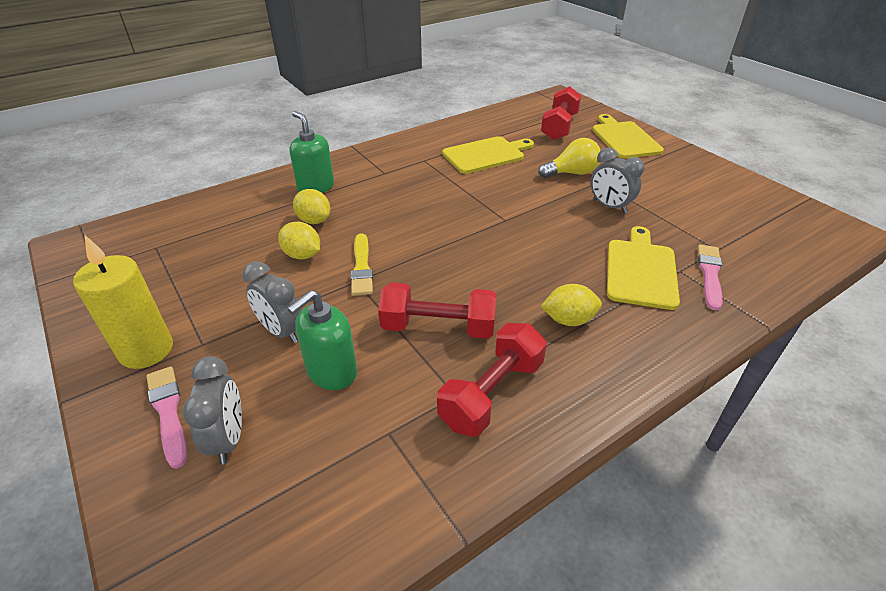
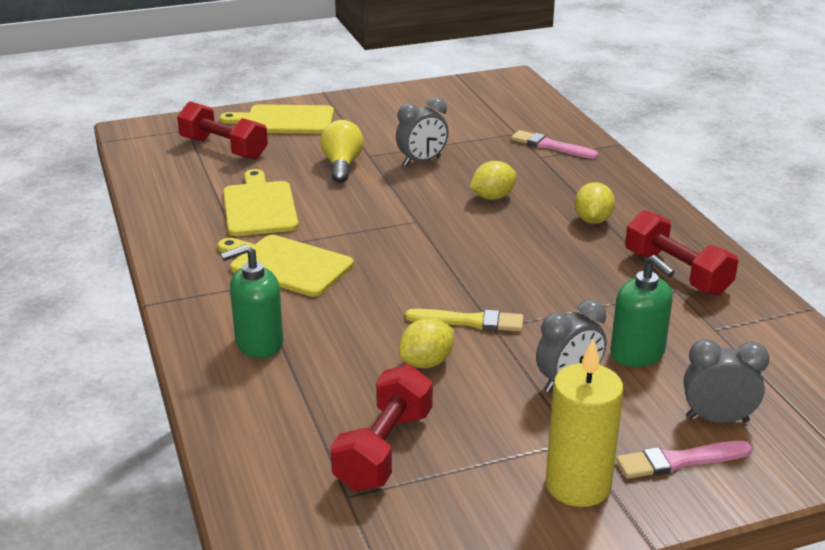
camera: 75 degrees left, 10 degrees down
yellow lemon [293,189,330,224] -> yellow lemon moved to [470,161,517,200]
red dumbbell [378,282,496,339] -> red dumbbell moved to [331,364,433,491]
yellow cutting board [607,226,680,310] -> yellow cutting board moved to [218,235,354,297]

